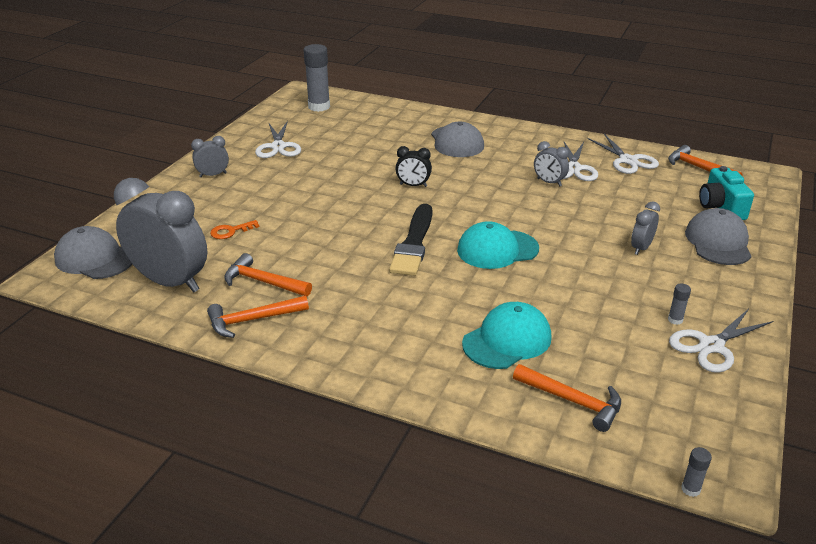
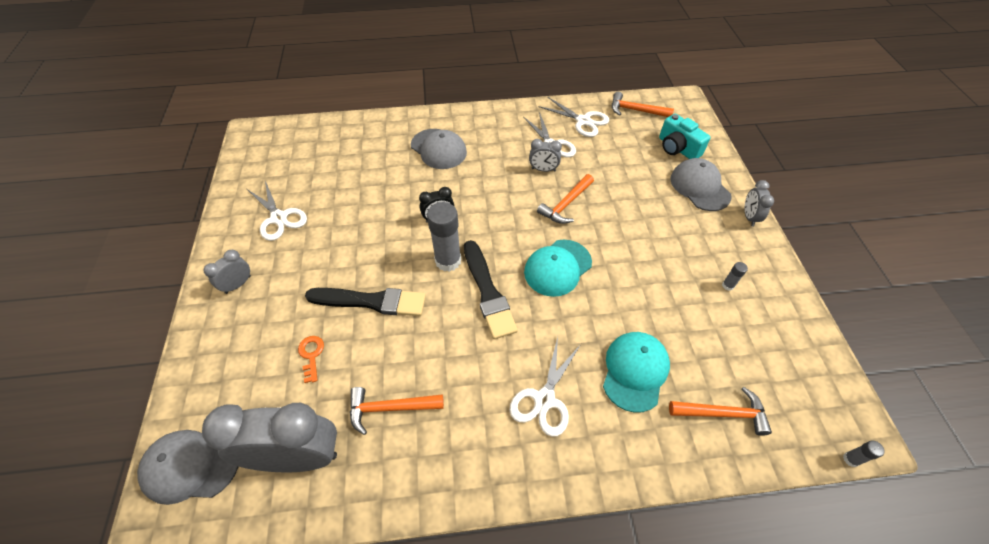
camera: 30 degrees left, 20 degrees up
orange hammer [207,296,309,338] -> orange hammer moved to [537,174,594,224]
orange key [210,220,260,239] -> orange key turned 135 degrees clockwise [298,336,324,383]
grey glue stick [304,44,330,112] -> grey glue stick moved to [427,202,461,272]
grey clock [631,202,660,255] -> grey clock moved to [745,180,774,226]
white scissors [669,309,773,373] -> white scissors moved to [510,337,581,437]
none -> black brush [305,288,426,316]

